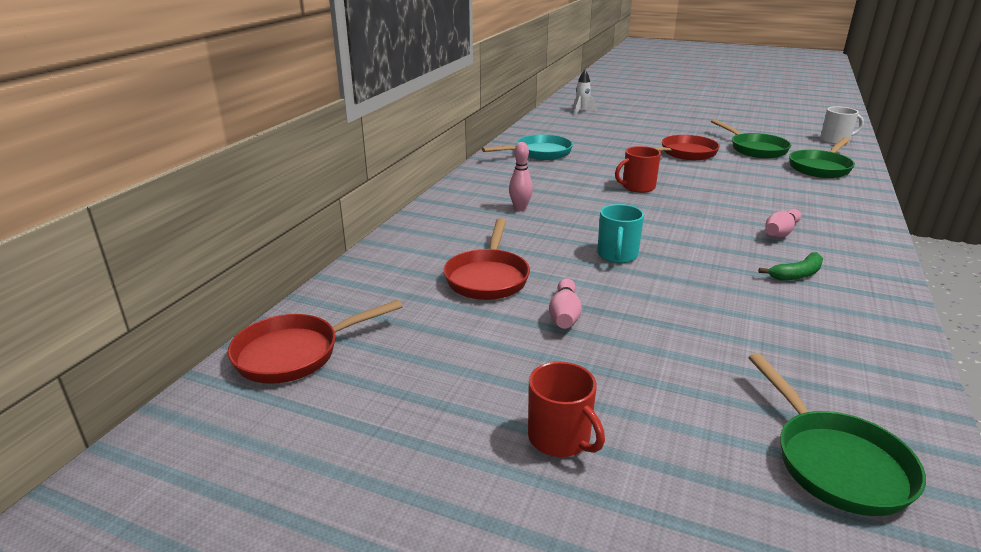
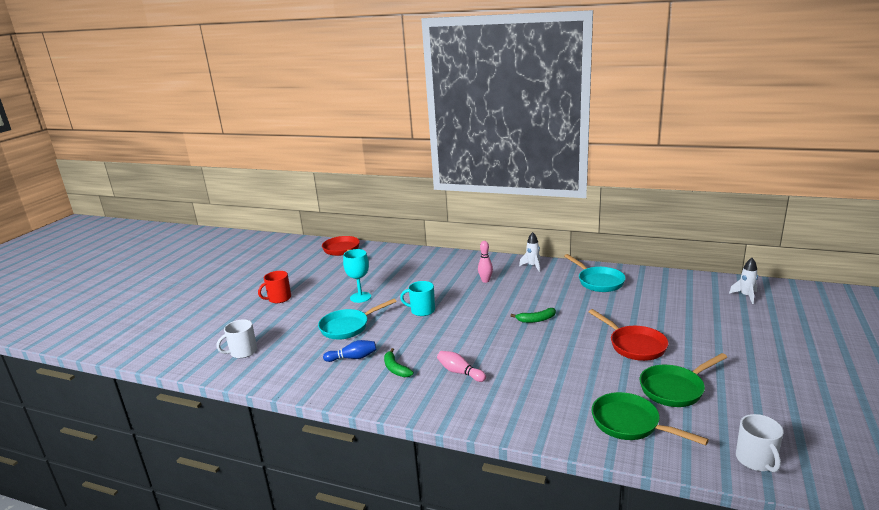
camera: 90 degrees right, 5 degrees down
red pan [444,218,530,300] -> none
pink bowling pin [549,278,582,329] -> turquoise goblet [343,249,371,303]
red mug [615,146,661,193] -> green banana [511,308,556,323]
green pan [748,353,926,516] -> white mug [217,319,257,358]
none -> turquoise pan [318,299,397,340]
none -> blue bowling pin [323,340,376,362]
none -> white rocket [519,232,540,272]

